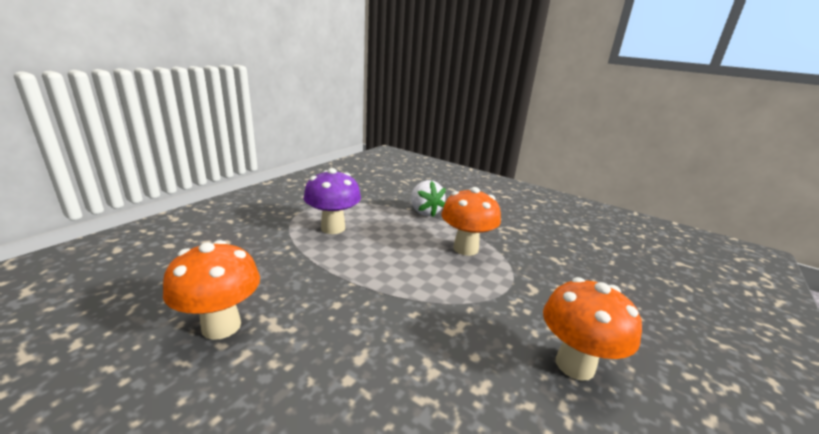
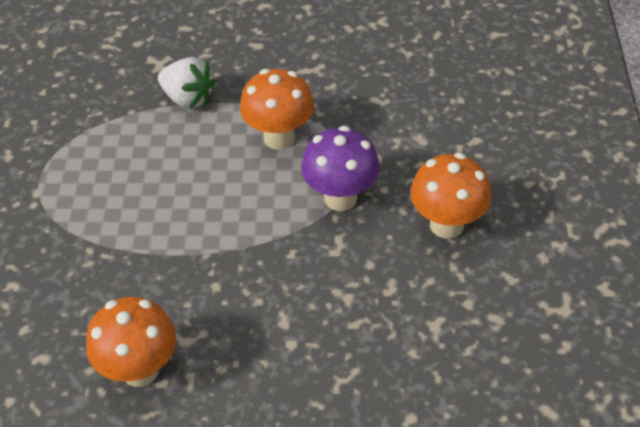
camera: 30 degrees left, 25 degrees up
purple mushroom [303,168,361,234] -> purple mushroom moved to [301,126,380,211]

